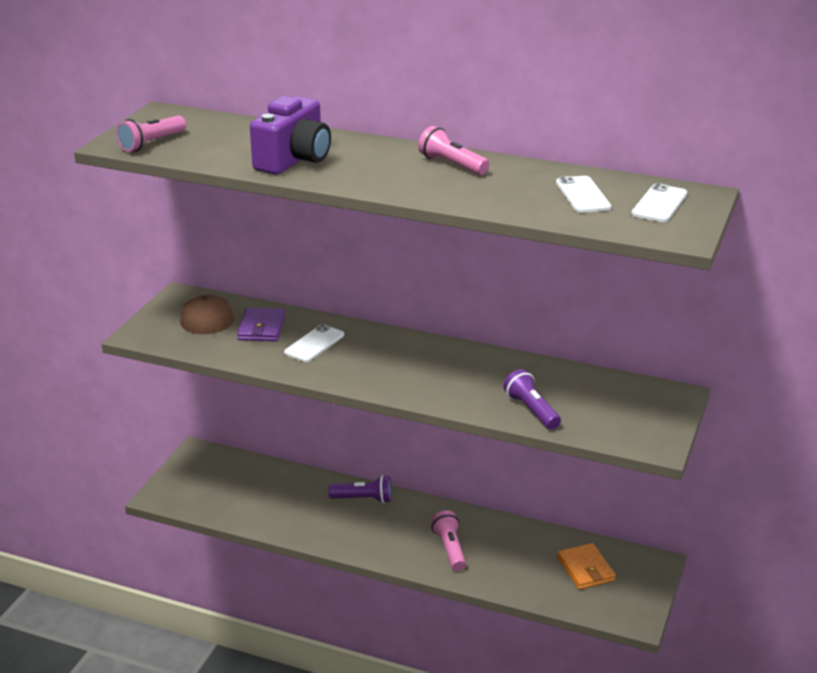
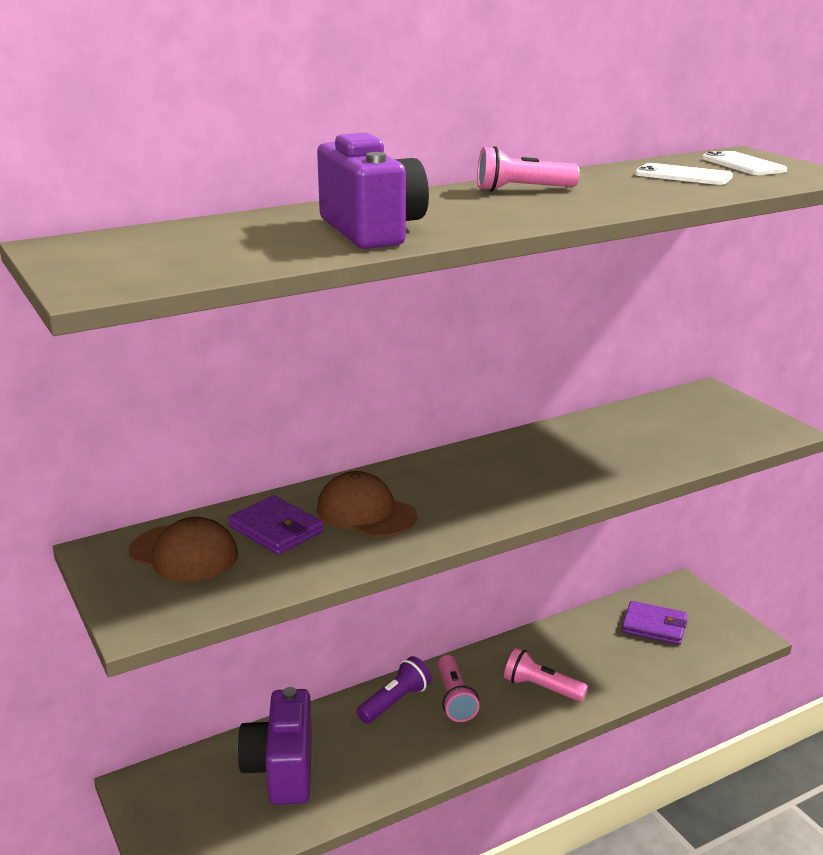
camera: 50 degrees left, 5 degrees down
pink flashlight [116,115,186,152] -> pink flashlight moved to [438,655,480,722]
white phone [284,324,344,362] -> brown cap [317,471,417,537]
purple flashlight [503,369,561,430] -> none
orange wallet [557,543,616,590] -> purple wallet [622,601,688,645]
none -> purple camera [237,687,312,805]

